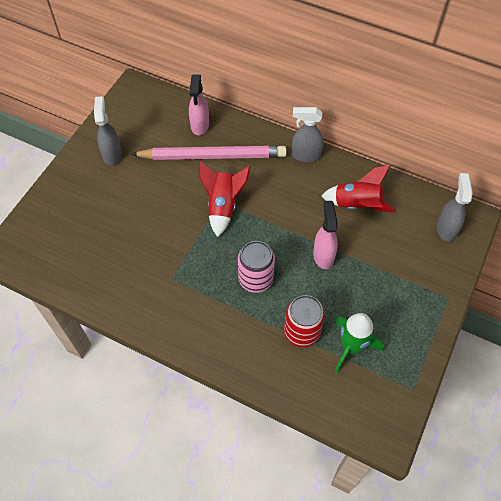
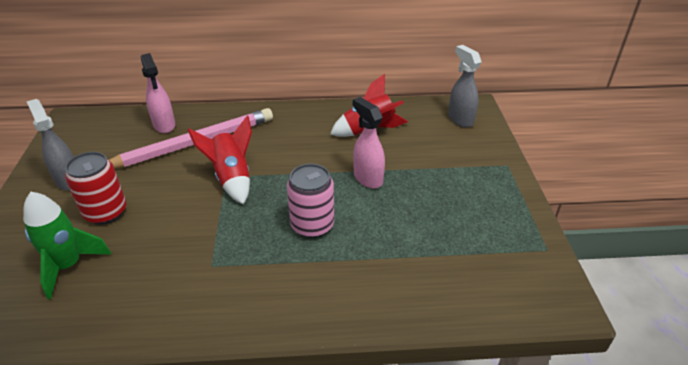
camera: 30 degrees left, 20 degrees down
red can [284,295,325,347] -> red can moved to [65,152,126,225]
grey spray bottle [292,107,324,162] -> none
green rocket [334,313,384,374] -> green rocket moved to [23,192,111,299]

